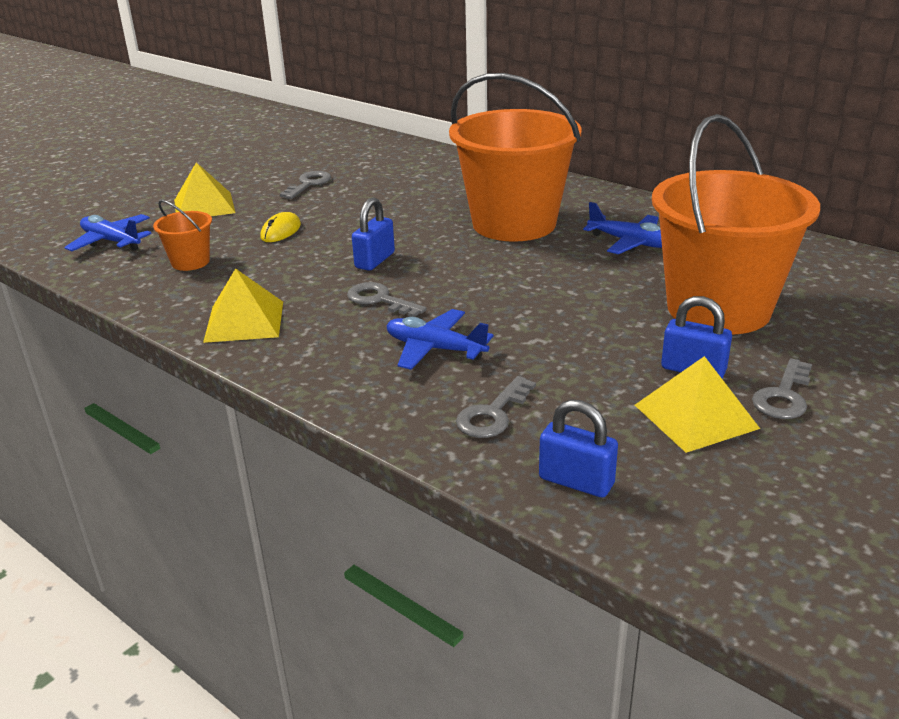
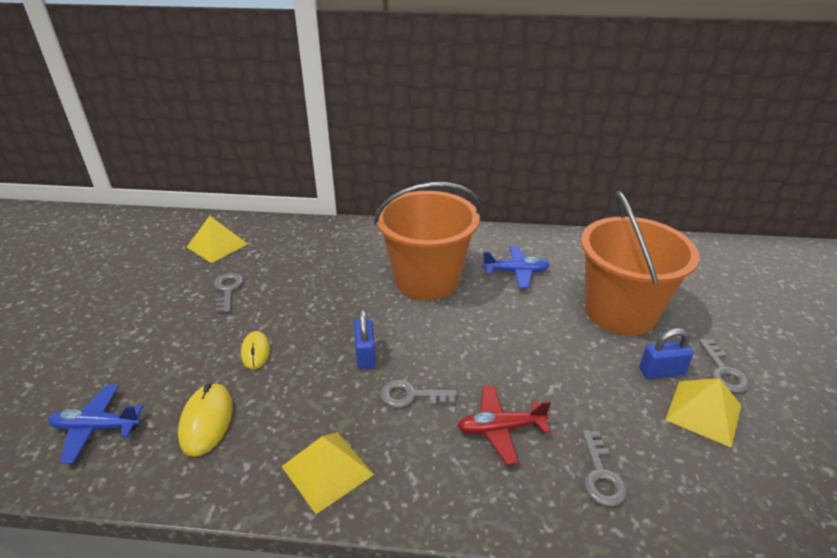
camera: 35 degrees left, 5 degrees up
orange bucket [153,200,212,271] -> yellow mouse [178,382,233,457]
yellow pyramid [174,162,235,216] -> yellow pyramid moved to [187,216,247,263]
blue plane [386,309,494,370] -> red plane [457,386,551,465]
blue padlock [539,399,618,498] -> none

